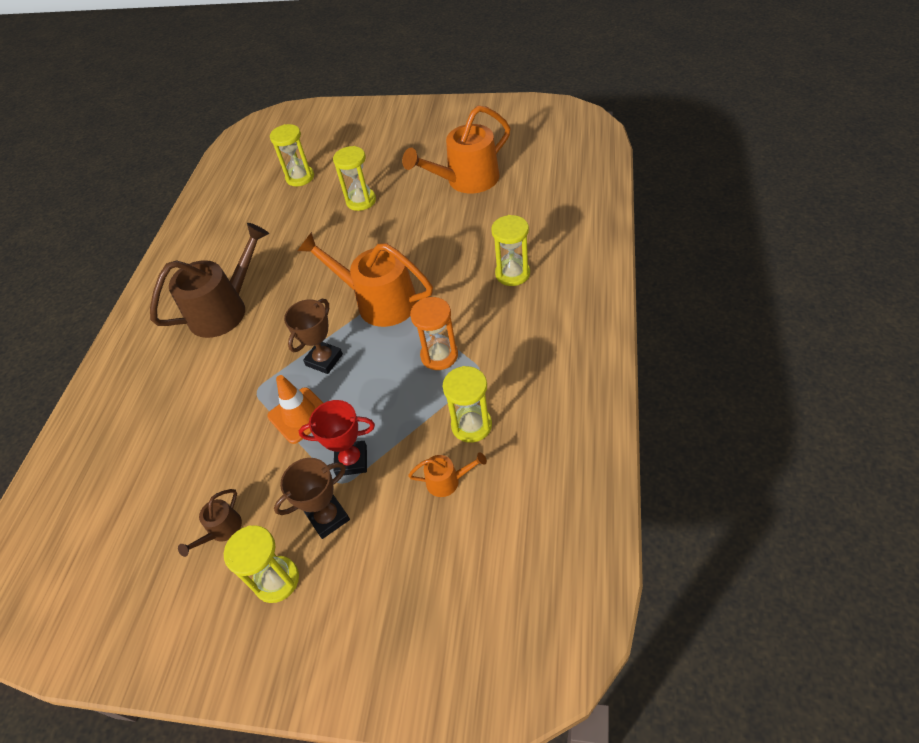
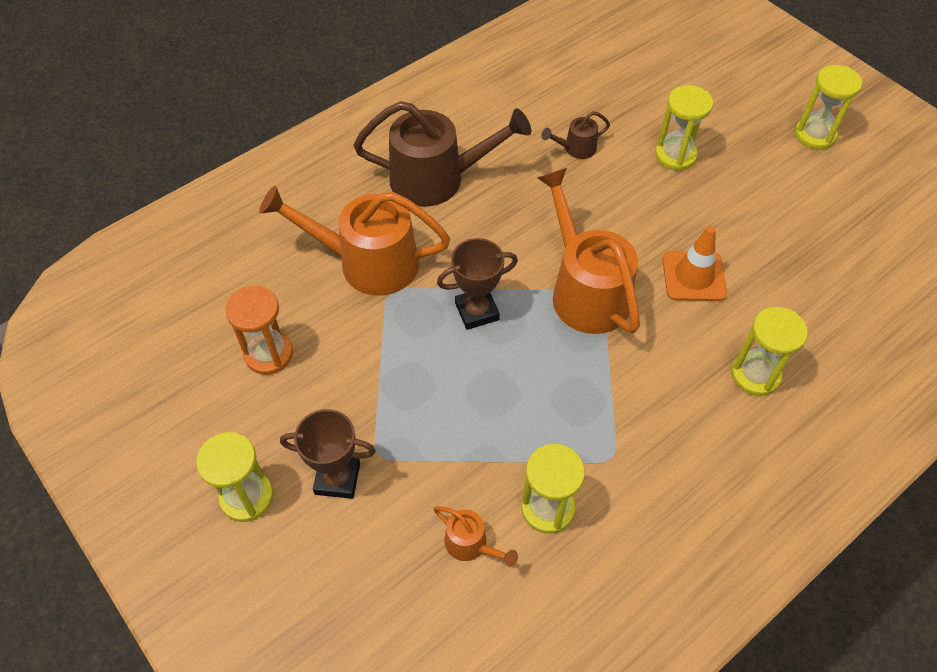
camera: 35 degrees right, 5 degrees up
brown watering can [178,489,242,557] -> brown watering can moved to [542,111,610,159]
orange traffic cone [268,375,323,444] -> orange traffic cone moved to [662,226,727,301]
yellow hourglass [270,124,314,186] -> yellow hourglass moved to [795,65,862,150]
red trophy [299,400,375,476] -> none
orange watering can [402,105,510,194] -> orange watering can moved to [259,186,450,296]
orange hourglass [410,297,458,370] -> orange hourglass moved to [225,286,293,375]

